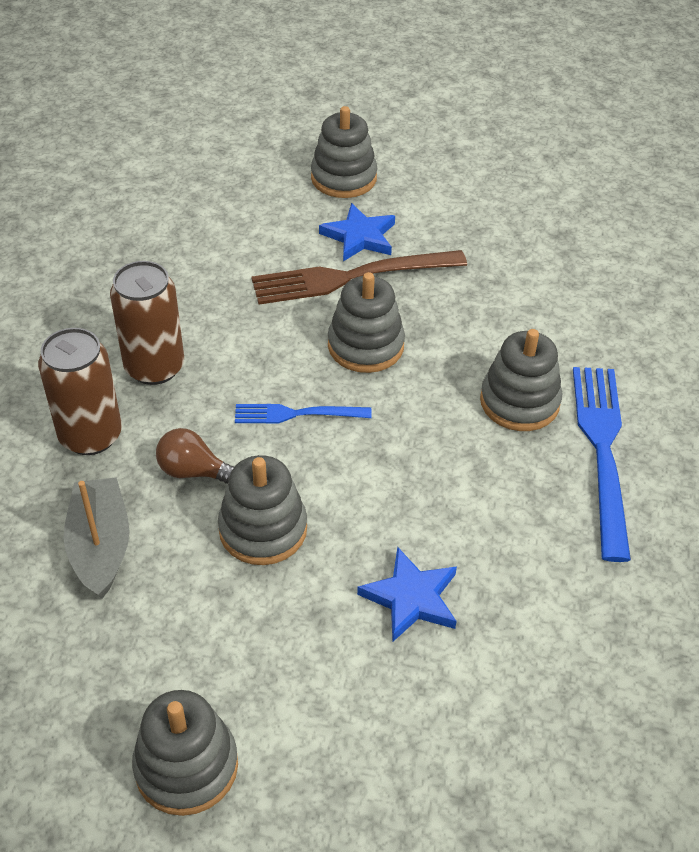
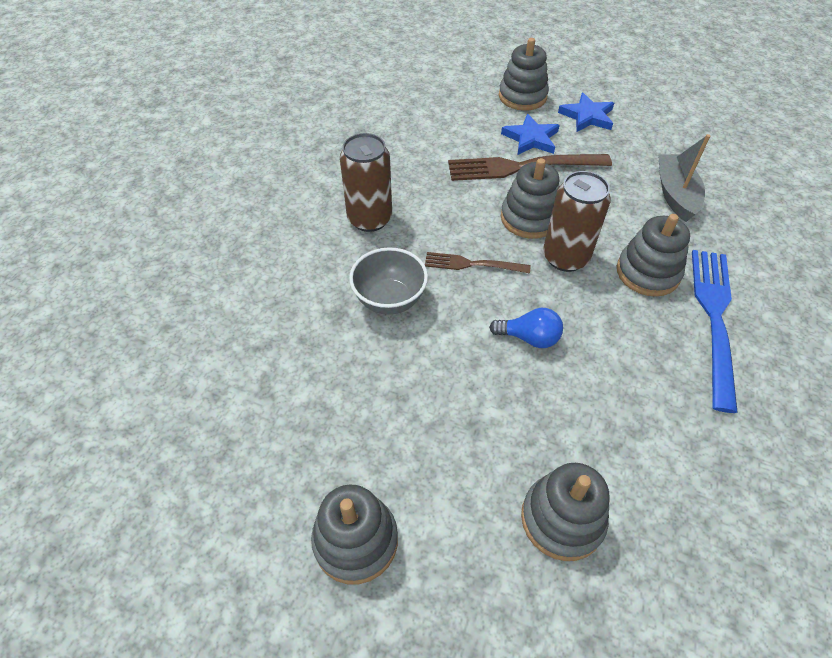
camera: 10 degrees right, 5 degrees up
brown can [38,328,122,455] -> brown can moved to [543,171,611,272]
grey boat [64,477,129,599] -> grey boat moved to [658,134,710,222]
brown light bulb [156,428,234,484] -> grey bowl [349,247,428,315]
grey stacking toy [218,455,307,565] -> grey stacking toy moved to [521,463,610,561]
blue fork [235,404,372,423] -> brown fork [425,252,530,273]
blue star [357,546,457,642] -> blue star moved to [558,93,614,132]
none -> blue light bulb [489,308,563,348]

